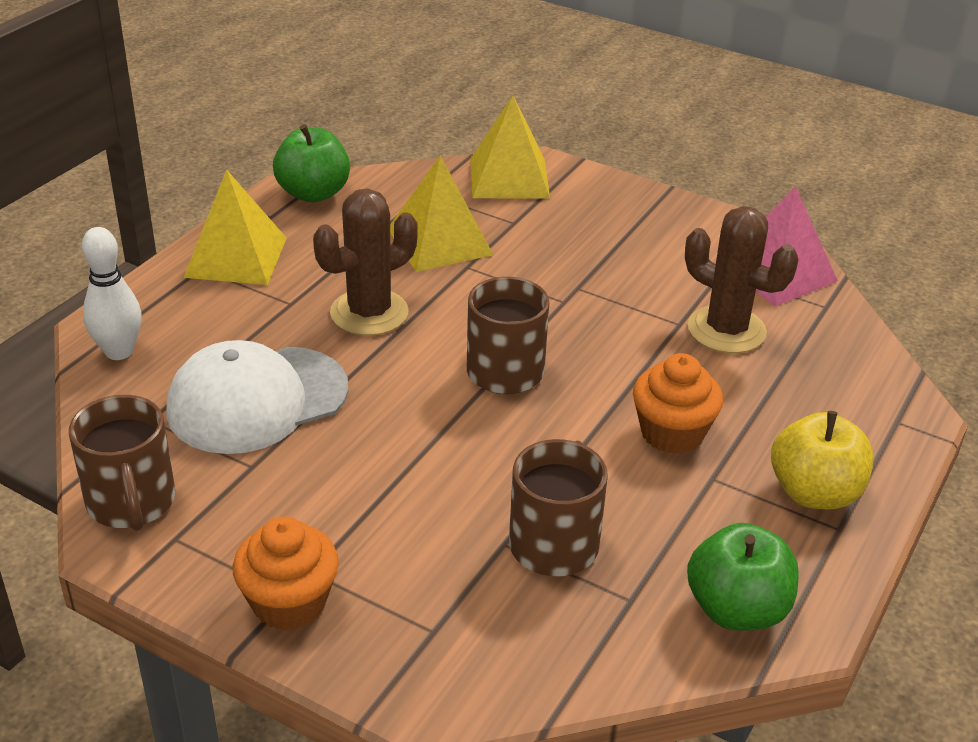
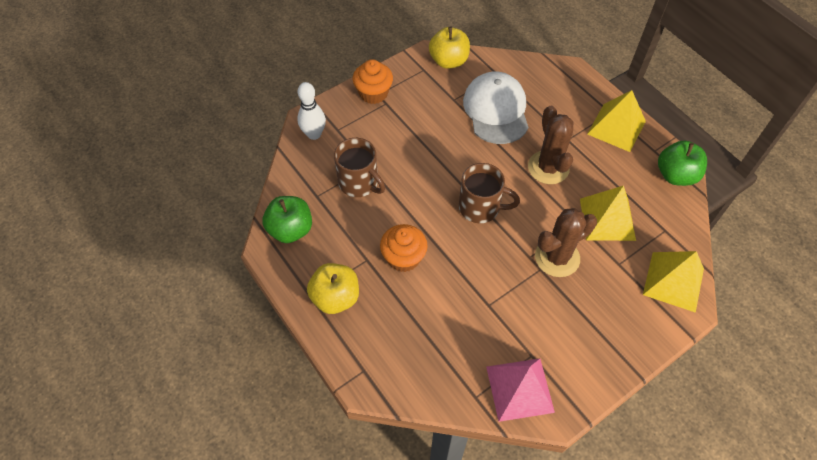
camera: 115 degrees right, 20 degrees up
brown mug [69,395,175,531] -> yellow apple [429,27,470,69]
white bowling pin [82,227,142,360] -> white bowling pin moved to [297,82,326,140]
brown cactus [685,206,799,353] -> brown cactus moved to [535,208,597,277]

